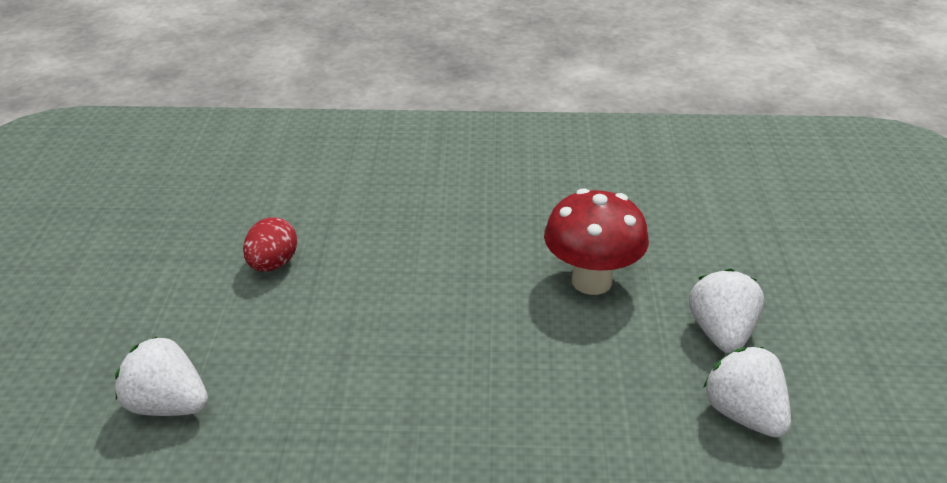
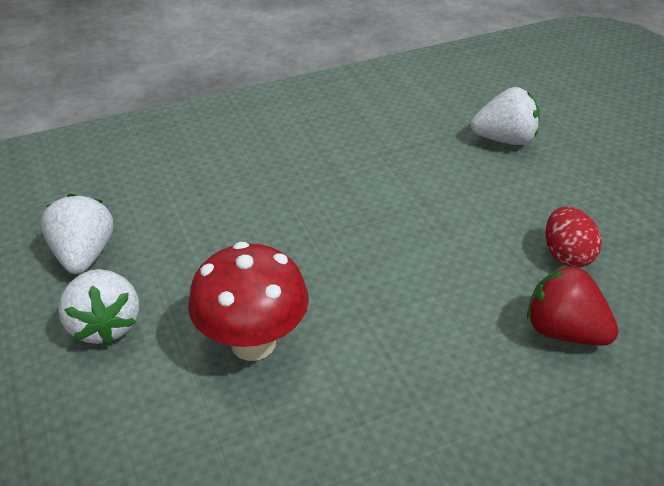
camera: 155 degrees right, 5 degrees up
white strawberry [703,347,791,438] -> white strawberry turned 135 degrees counterclockwise [41,194,113,274]
none -> red strawberry [527,265,619,346]

